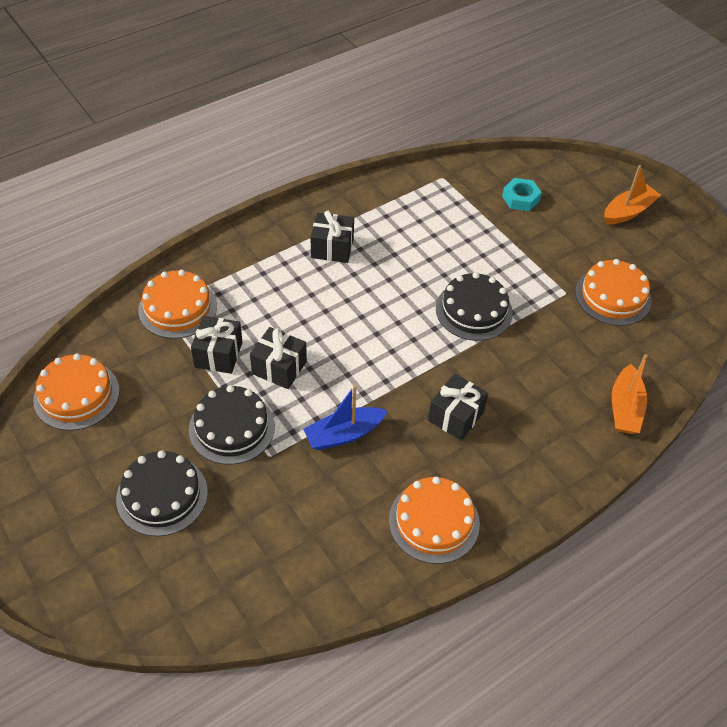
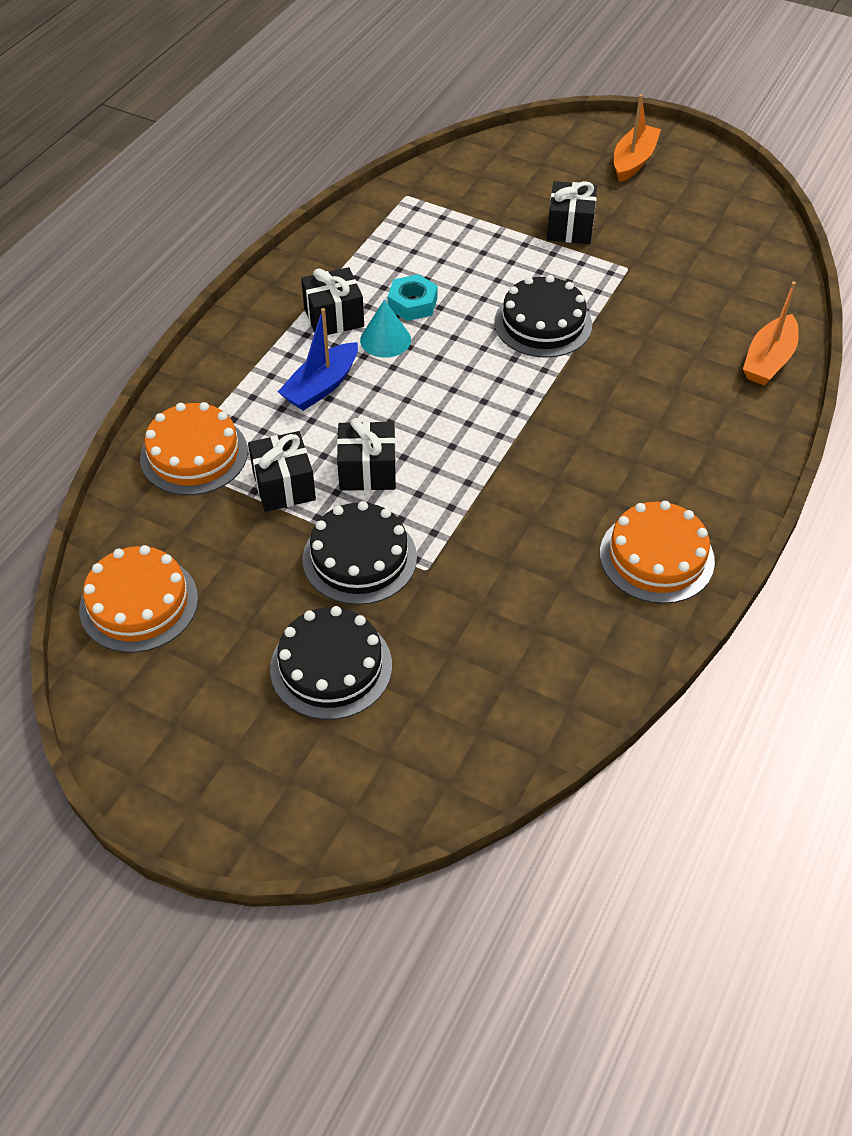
camera: 25 degrees left, 0 degrees up
blue boat [303,385,387,450] -> blue boat moved to [278,308,358,411]
black gift [428,374,488,441] -> black gift moved to [547,181,597,244]
turquoise nut [502,178,542,211] -> turquoise nut moved to [388,274,438,321]
orange cake [575,259,652,326] -> none
orange boat [612,354,648,434] -> orange boat turned 45 degrees clockwise [743,281,799,385]
none -> turquoise cone [360,300,411,358]

